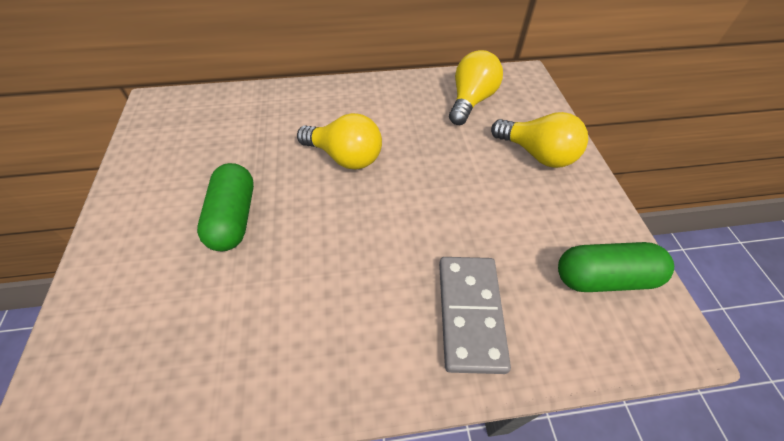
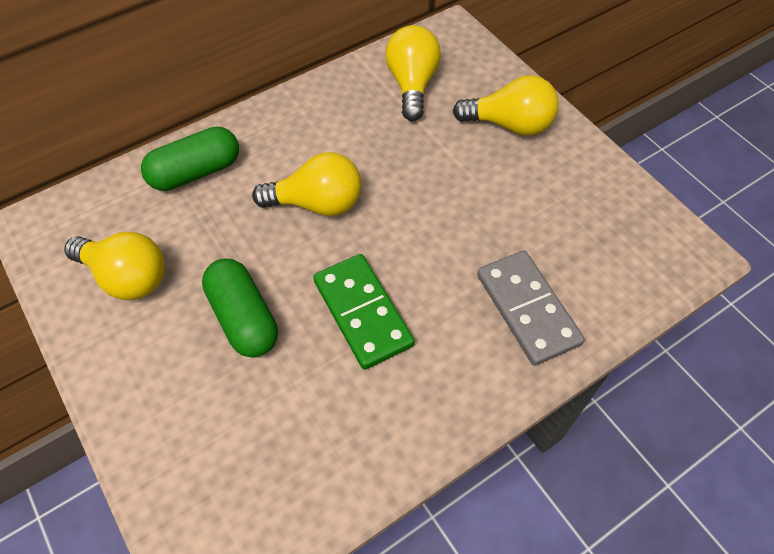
camera: 25 degrees left, 5 degrees up
green capsule [558,242,674,292] -> green capsule moved to [141,127,239,191]
none -> yellow light bulb [64,232,165,300]
none -> green domino [313,254,415,370]

